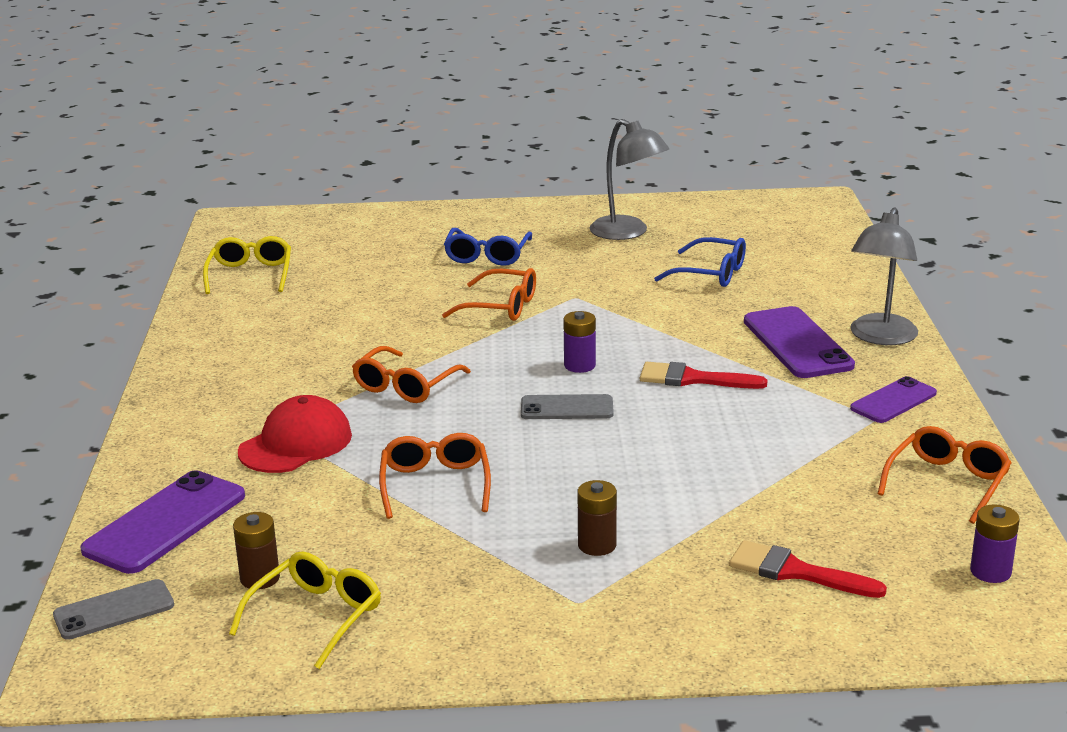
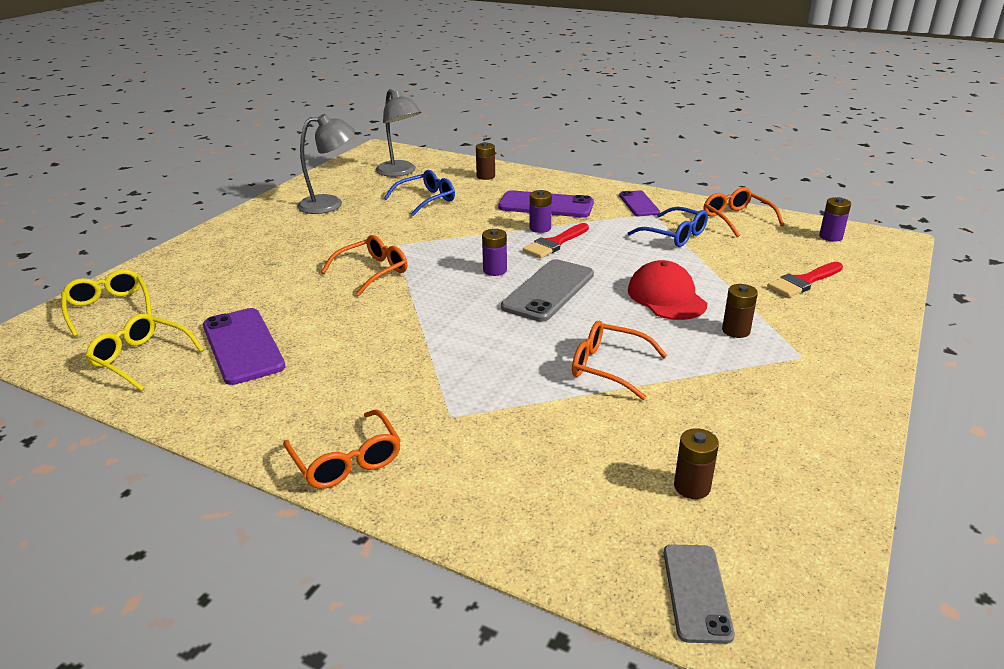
camera: 60 degrees left, 5 degrees up
purple phone [80,470,245,574] -> purple phone moved to [203,308,286,385]
yellow glasses [229,552,381,669] -> yellow glasses moved to [61,269,152,337]
red cap [238,395,352,473] -> red cap moved to [628,260,708,320]
orange glasses [352,346,471,403] -> orange glasses moved to [283,409,401,489]
blue glasses [444,228,532,266] -> blue glasses moved to [628,207,708,247]
grey phone [521,394,614,419] -> grey phone [501,259,594,322], size x1.62
grey lamp [850,207,918,345] -> grey lamp moved to [376,89,421,177]
none -> brown battery [476,142,495,180]
none -> purple battery [529,190,552,233]

